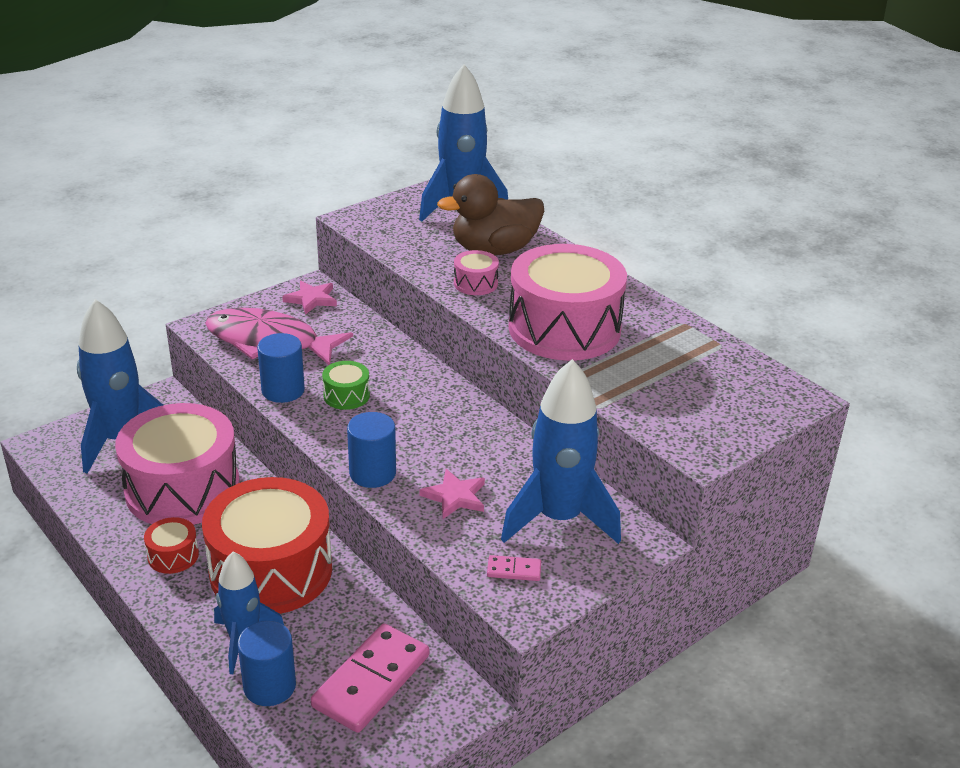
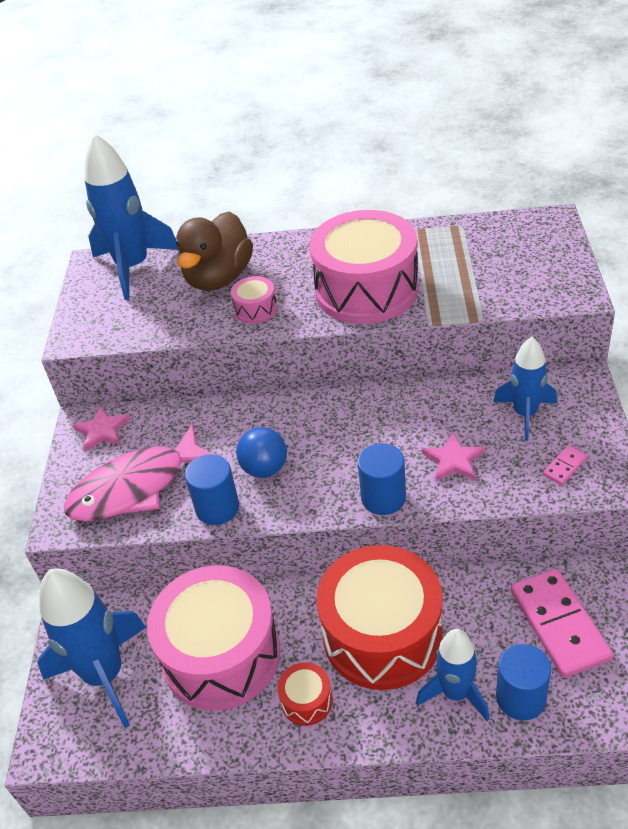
camera: 45 degrees left, 10 degrees up
green drum [322,361,370,410] -> blue ball [236,427,287,478]
blue rocket [501,359,621,544] -> blue rocket [493,337,557,441], size x0.62

